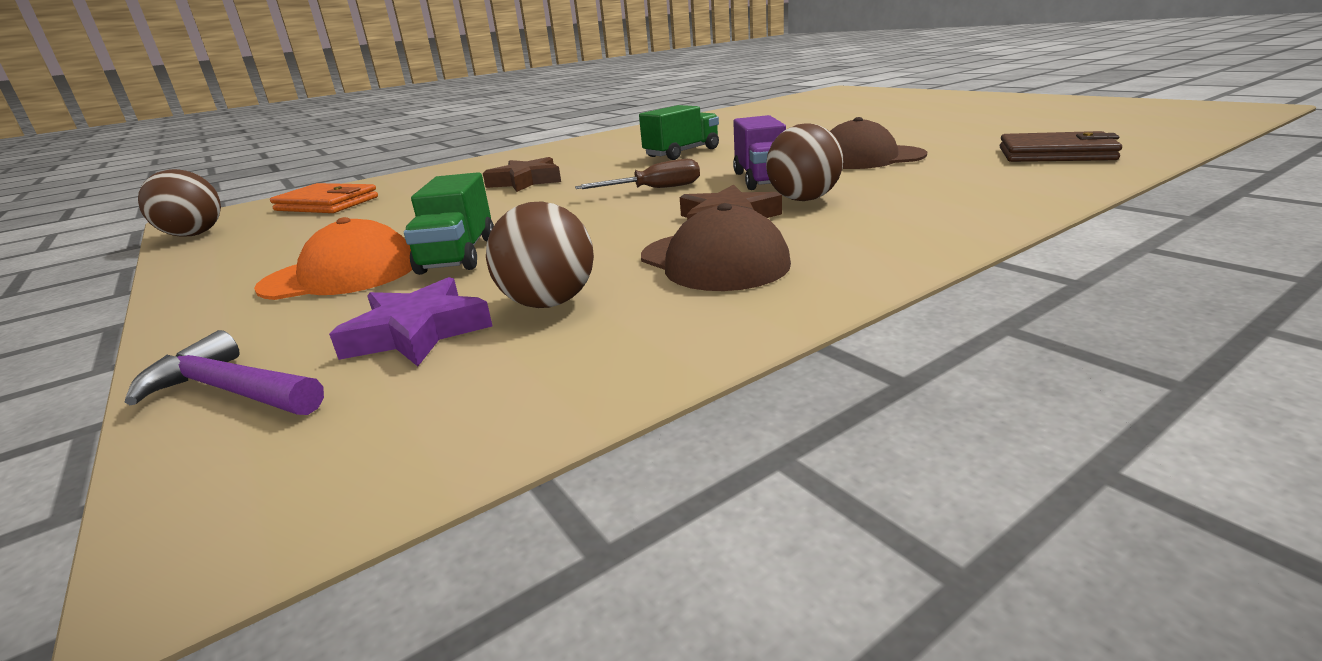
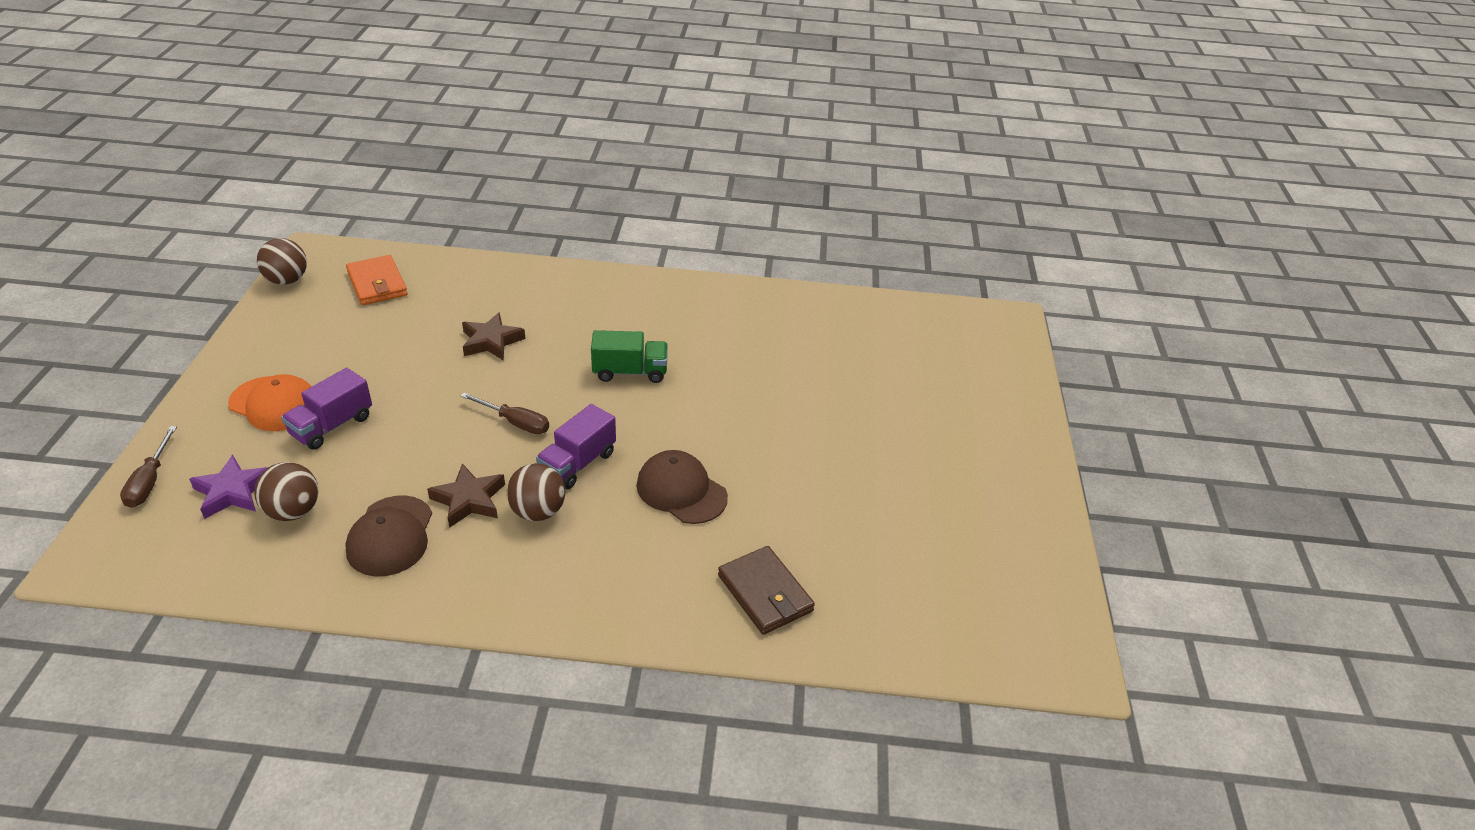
camera: 35 degrees right, 15 degrees up
purple hammer [125,330,324,415] -> brown screwdriver [120,426,177,508]
green truck [404,172,494,275] -> purple truck [281,368,372,450]

